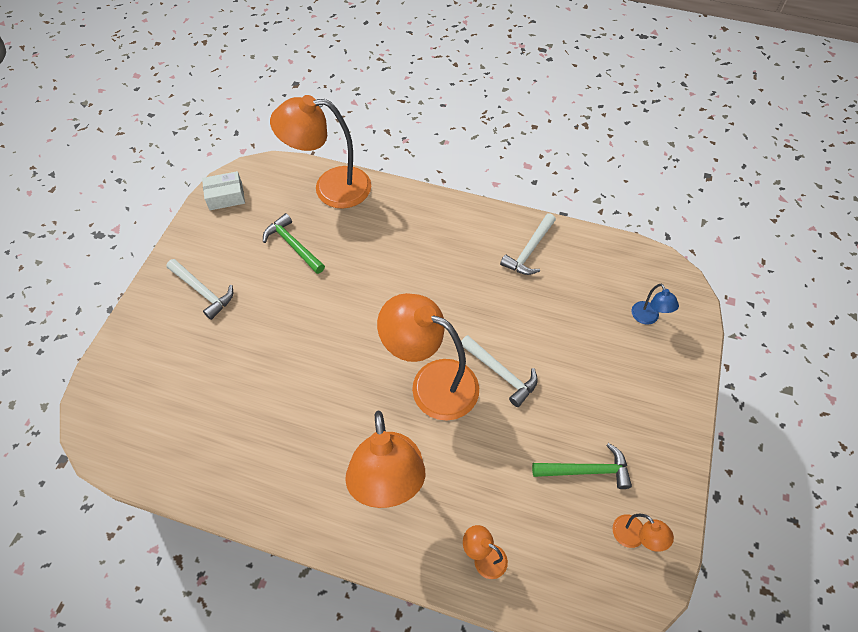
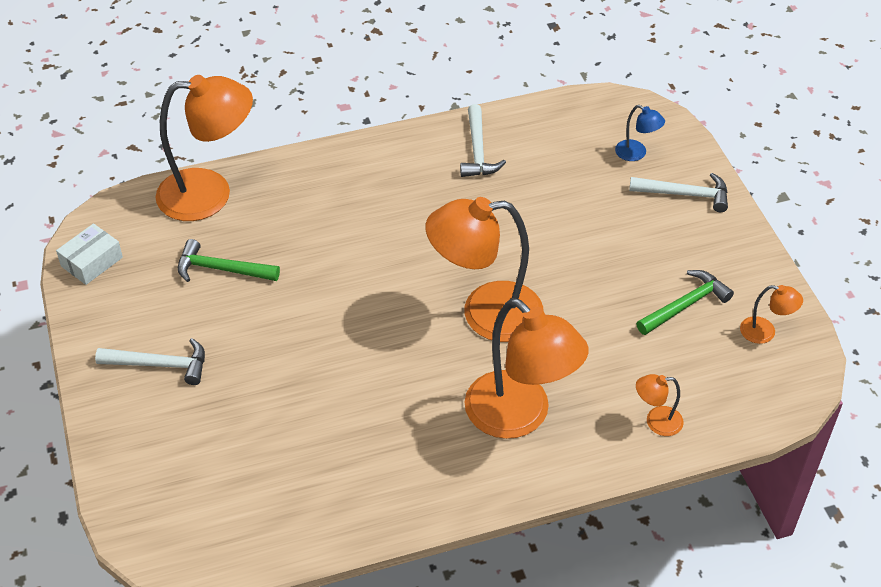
camera: 35 degrees left, 10 degrees down
orange lamp [270,95,371,209] -> orange lamp turned 150 degrees counterclockwise [156,75,253,221]
white hammer [461,335,538,407] -> white hammer moved to [629,173,728,212]

